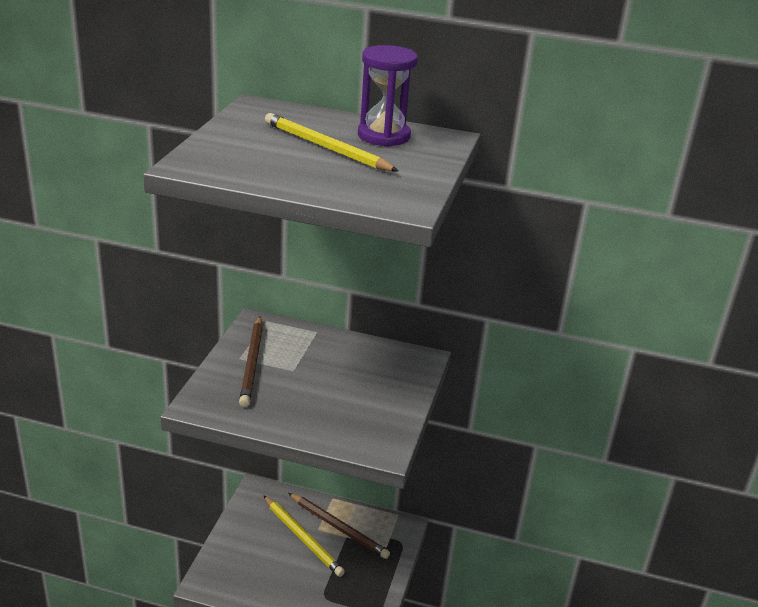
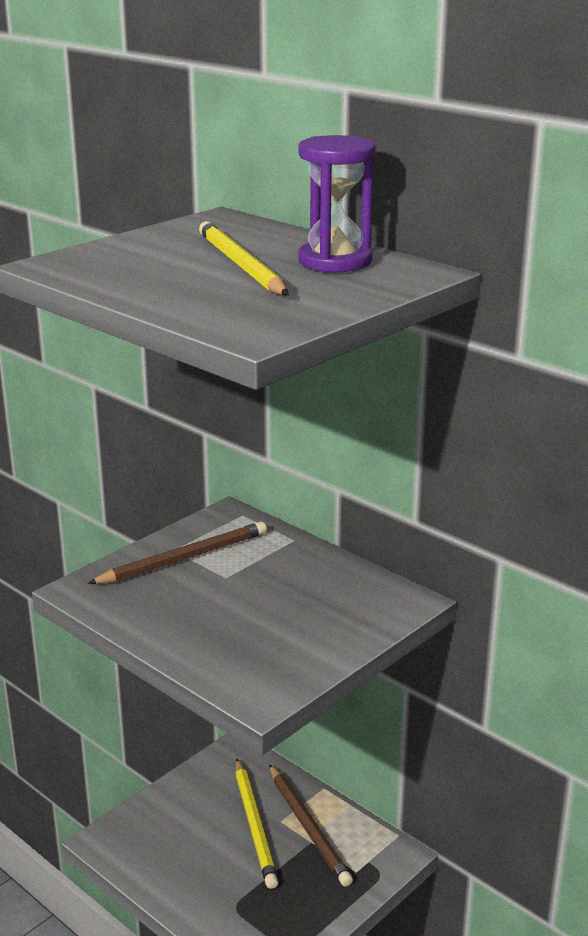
camera: 30 degrees right, 5 degrees down
brown pencil [239,316,263,407] -> brown pencil turned 150 degrees counterclockwise [87,521,267,584]

